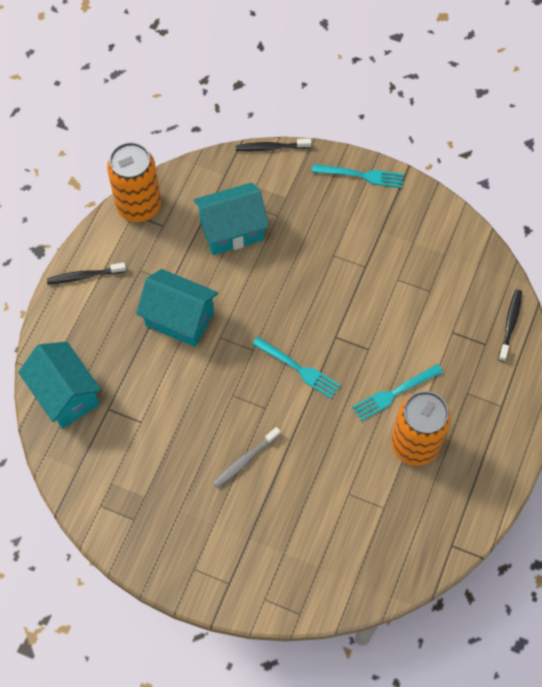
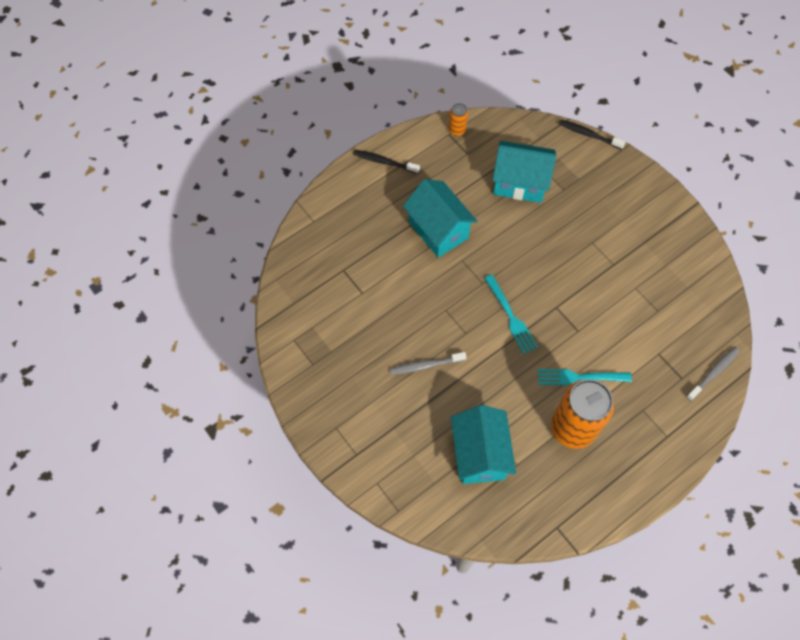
camera: 30 degrees right, 0 degrees up
turquoise house [18,341,102,429] -> turquoise house moved to [451,405,516,484]
orange can [107,142,161,222] -> orange can [449,103,468,136], size x0.44
turquoise fork [312,164,404,188] -> none
black toothbrush [498,289,522,362] -> grey toothbrush [686,347,740,401]

